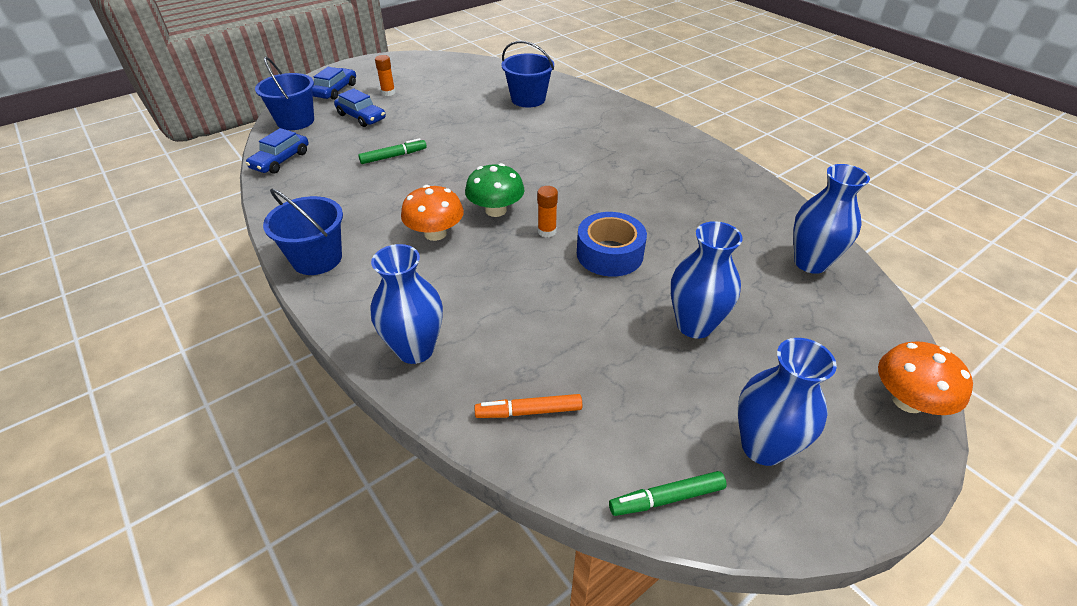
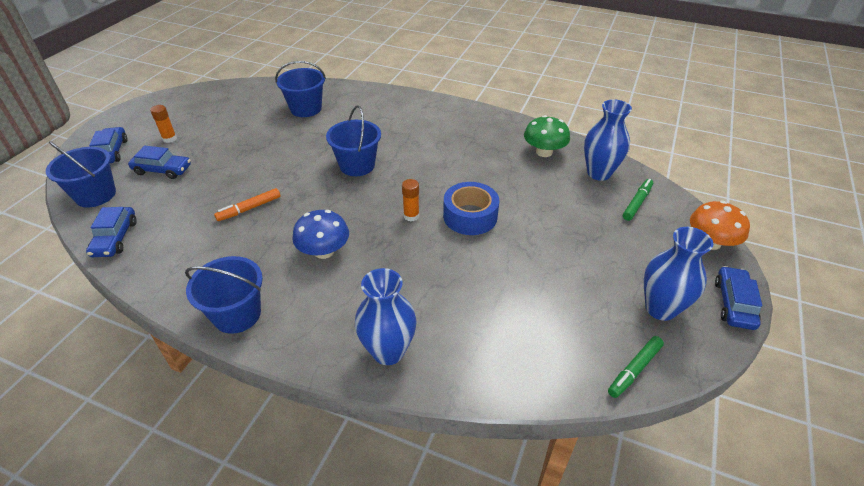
camera: 30 degrees left, 0 degrees up
green marker [358,138,427,164] -> green marker moved to [623,179,653,221]
orange mushroom [401,185,464,241] -> blue mushroom [292,210,349,259]
green mushroom [465,163,525,217] -> green mushroom moved to [524,115,570,157]
orange marker [474,394,582,418] -> orange marker moved to [214,188,280,221]
blue vase [671,221,743,339] -> none
none -> blue bucket [326,105,381,176]
none -> blue car [715,266,762,330]

